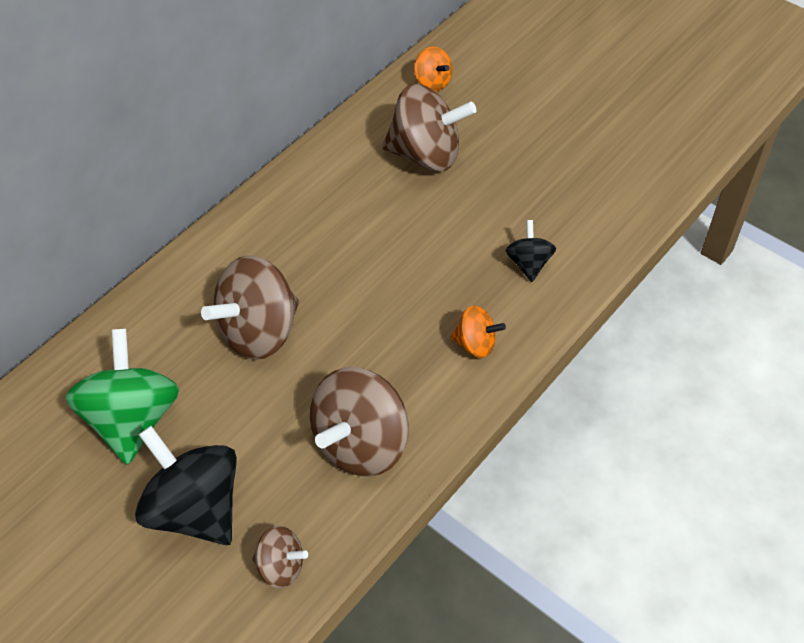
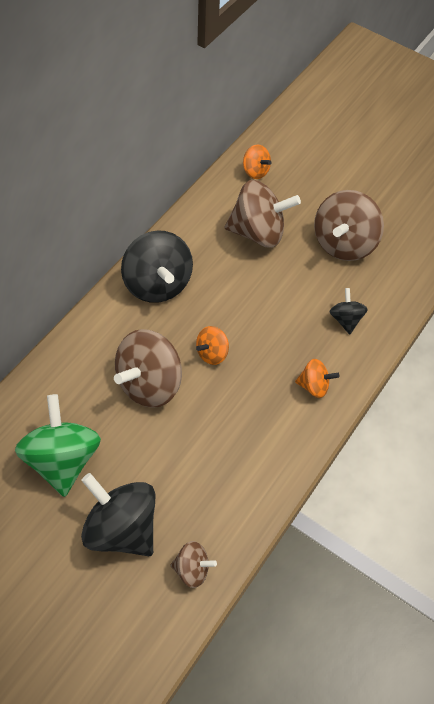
camera: 10 degrees left, 5 degrees up
brown spinning top [310,367,409,477] -> brown spinning top moved to [314,190,384,261]
none -> black spinning top [121,230,193,303]
none -> orange spinning top [196,326,229,365]

